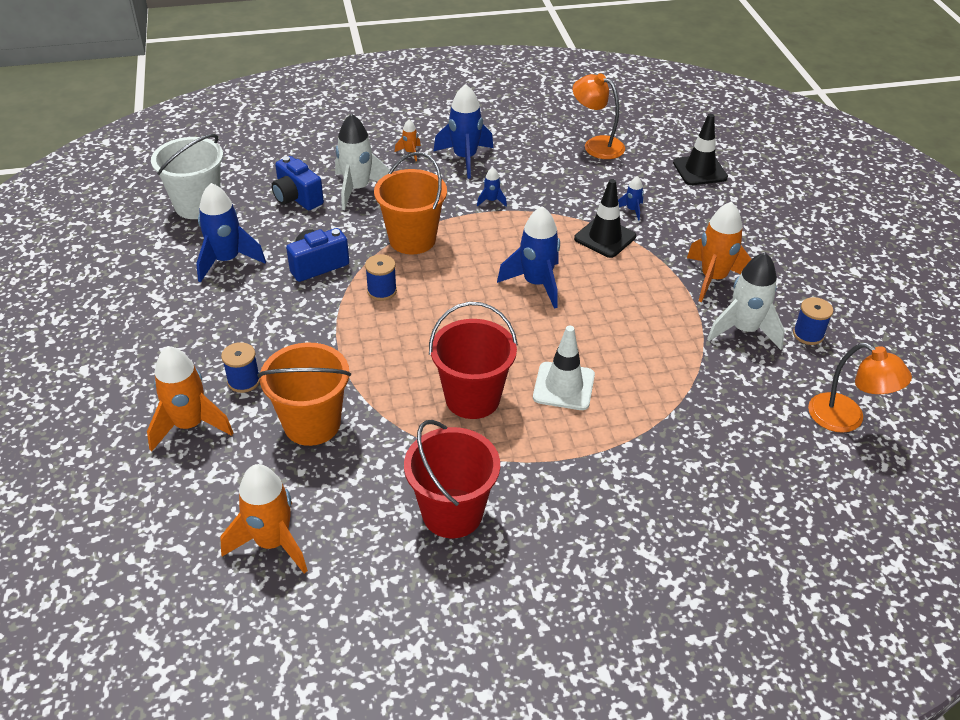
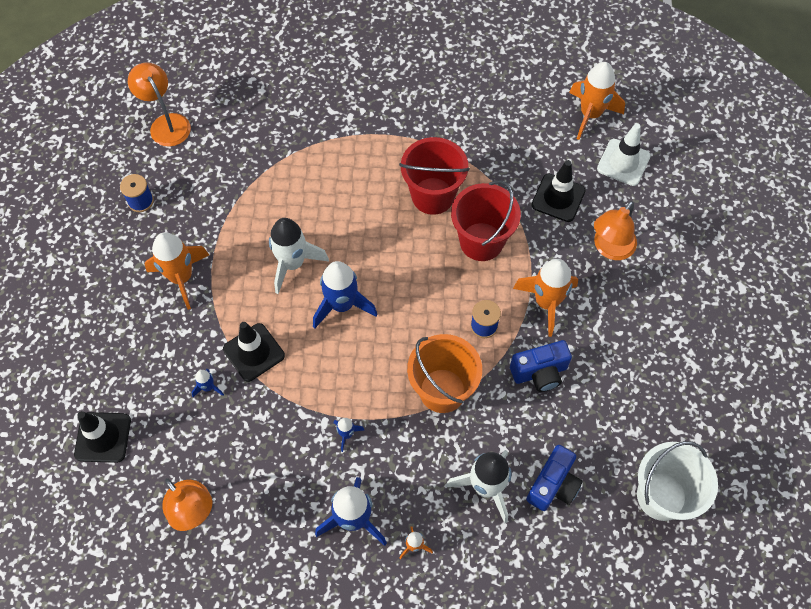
camera: 165 degrees left, 20 degrees up
orange rocket [147,346,233,452] -> orange rocket moved to [513,259,578,337]
blue rocket [196,183,266,282] -> none
blue spool [221,342,260,393] -> orange lamp [594,201,637,260]
orange bucket [258,342,351,446] -> black traffic cone [531,160,586,222]
blue camera [271,156,324,210] -> blue camera turned 60 degrees clockwise [526,445,583,511]
red bucket [404,420,500,538] -> red bucket moved to [451,180,521,261]
white traffic cone [533,326,595,410] -> white traffic cone moved to [597,123,651,186]
white rocket [707,252,785,350] -> white rocket moved to [269,218,329,294]

